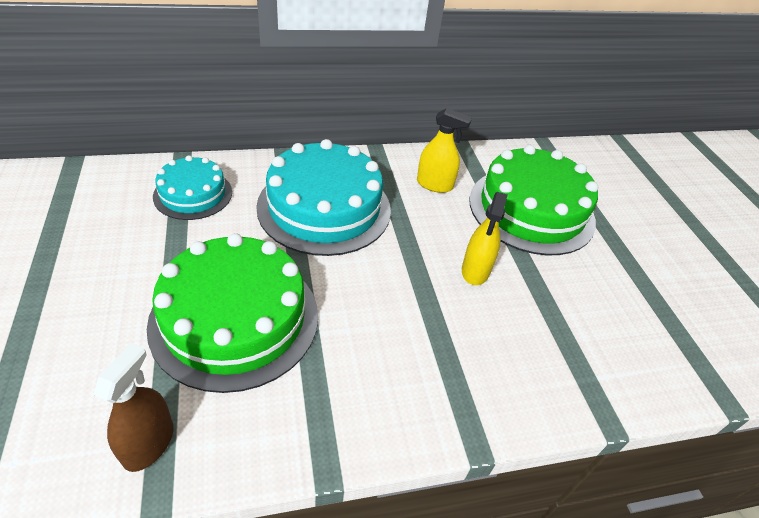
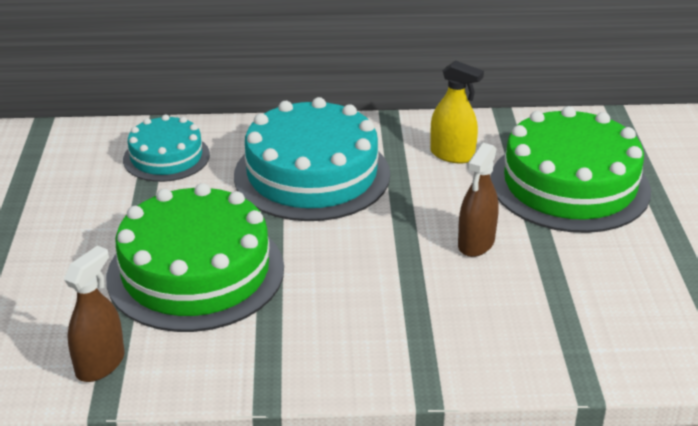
camera: 15 degrees right, 10 degrees down
yellow spray bottle [462,192,508,285] -> brown spray bottle [458,143,499,257]

